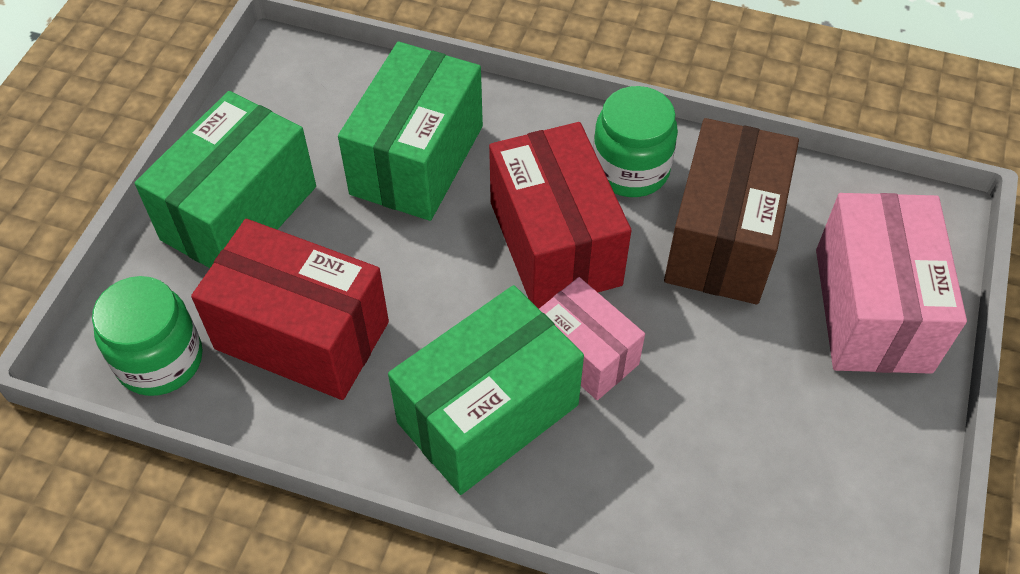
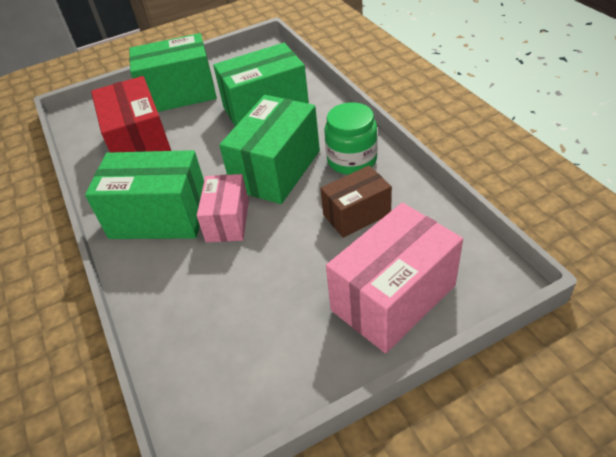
camera: 50 degrees right, 10 degrees down
green jar [92,276,203,396] -> none
red box [489,122,632,309] -> green box [219,95,320,204]
brown box [664,118,799,304] -> brown box [320,165,392,238], size x0.61

